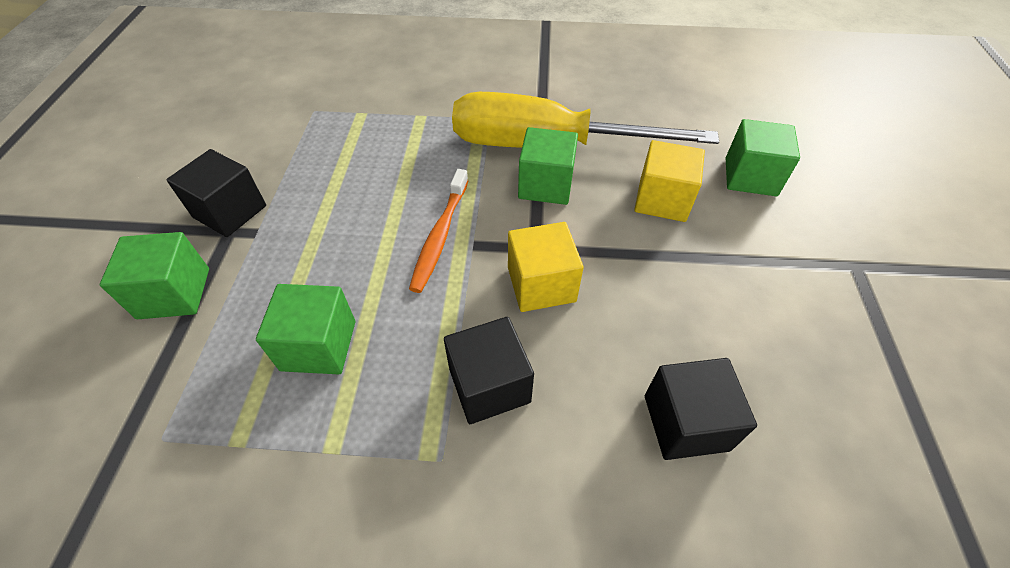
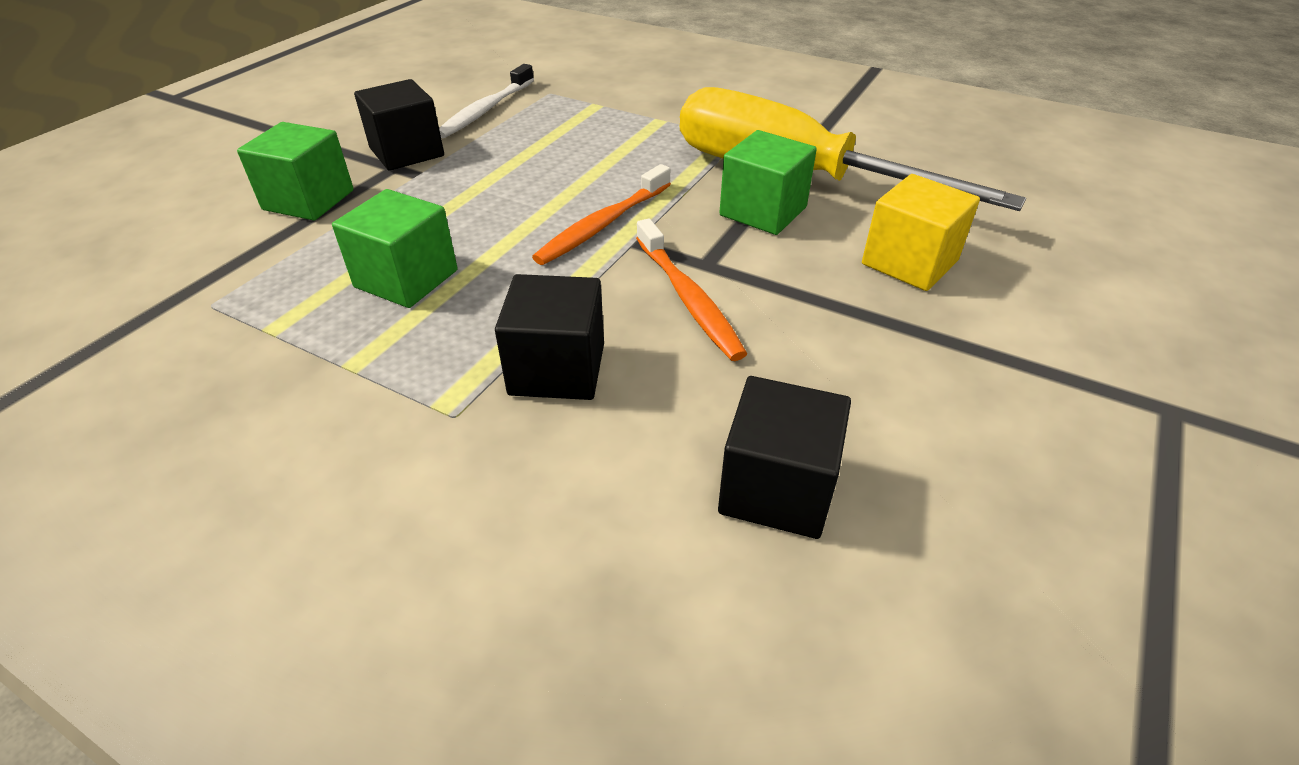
camera: 25 degrees right, 10 degrees down
yellow cube [508,222,584,312] -> orange toothbrush [636,219,747,361]
green cube [726,119,800,196] -> none
none -> white toothbrush [439,64,534,138]

